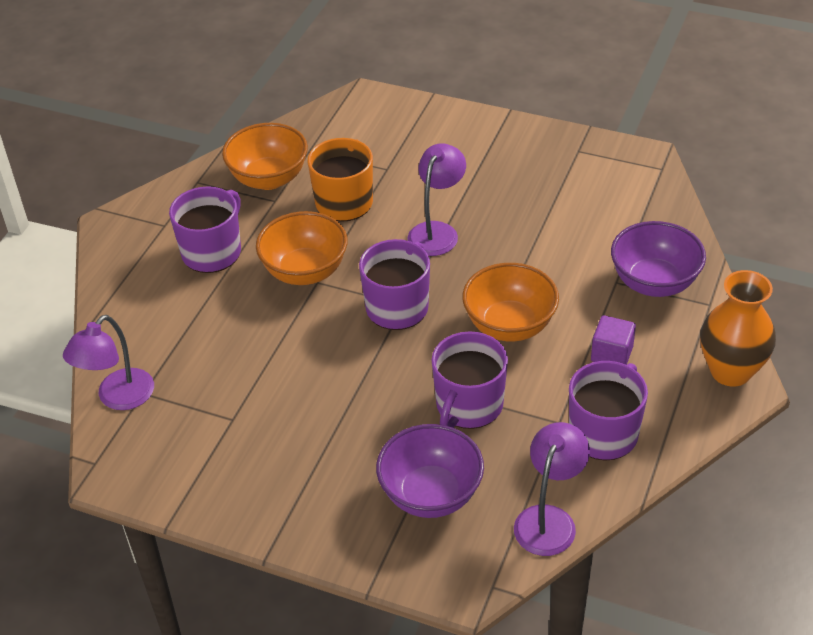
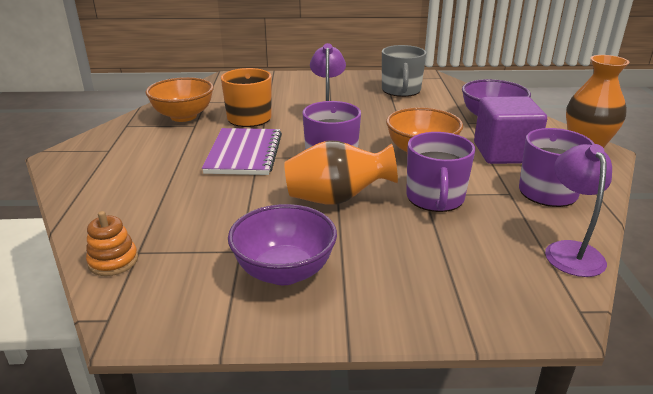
camera: 25 degrees left, 15 degrees down
purple lamp [63,315,154,410] -> orange stacking toy [86,211,138,276]
purple mug [169,186,241,273] -> none
orange bowl [256,211,348,285] -> purple notebook [202,128,282,175]
purple bowl [376,424,484,518] -> purple bowl moved to [228,204,337,285]
purple cube [591,315,636,365] -> purple cube [474,96,547,164], size x1.88
none -> orange vase [284,140,398,205]
none -> grey mug [382,45,426,97]

